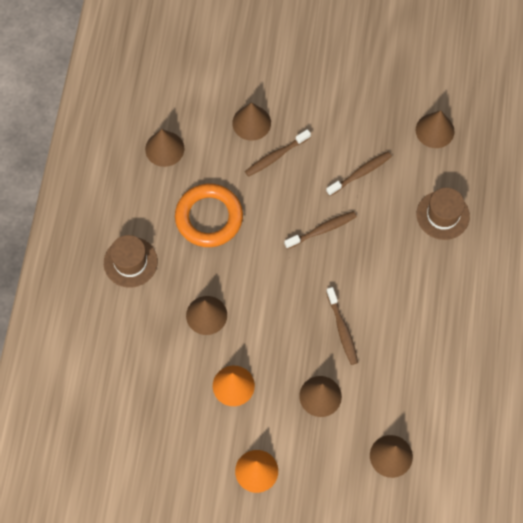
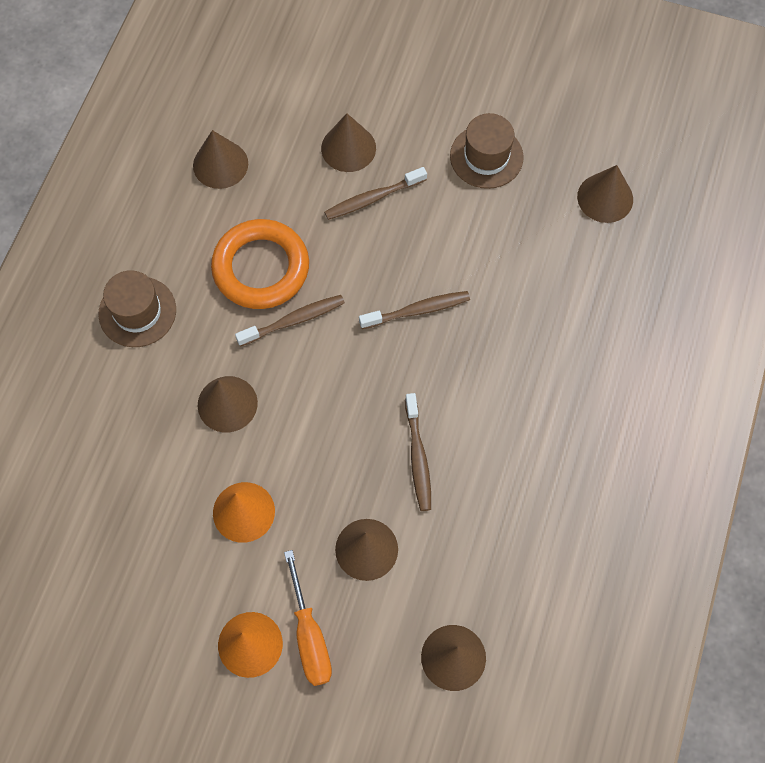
camera: 10 degrees right, 0 degrees up
brown toothbrush [326,151,392,196] -> brown toothbrush moved to [235,295,345,347]
brown hat [416,188,470,240] -> brown hat moved to [450,113,523,189]
none -> orange screwdriver [284,550,332,686]

